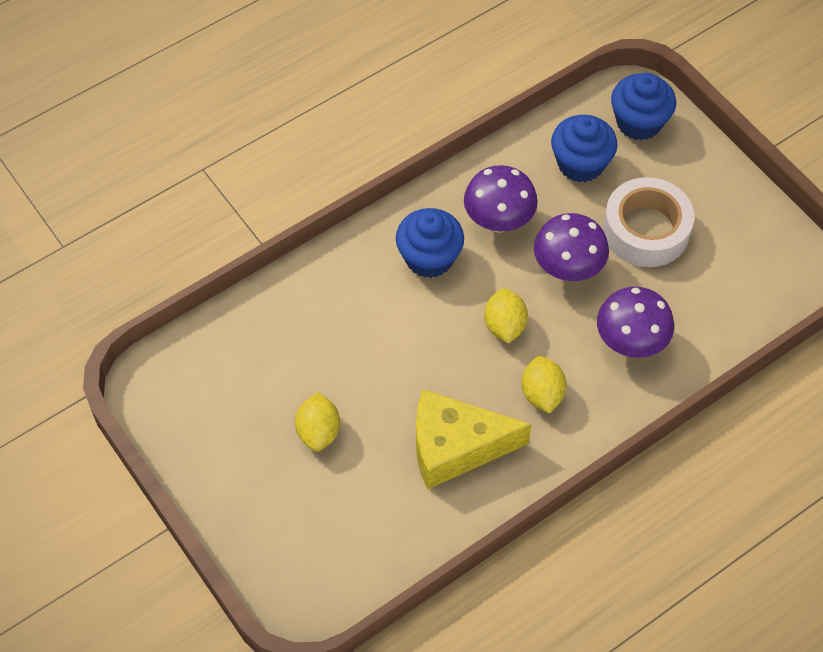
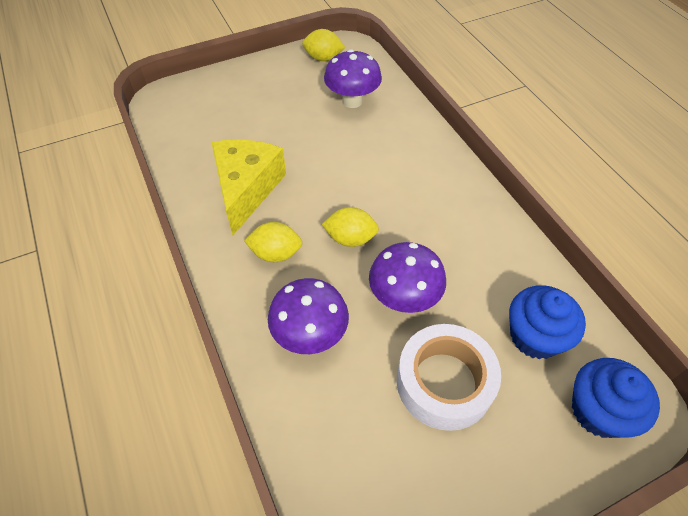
camera: 100 degrees right, 5 degrees down
yellow lemon [295,392,340,452] -> yellow lemon moved to [302,29,345,61]
blue cupcake [396,208,464,278] -> none
purple mushroom [464,165,538,233] -> purple mushroom moved to [324,49,382,108]

